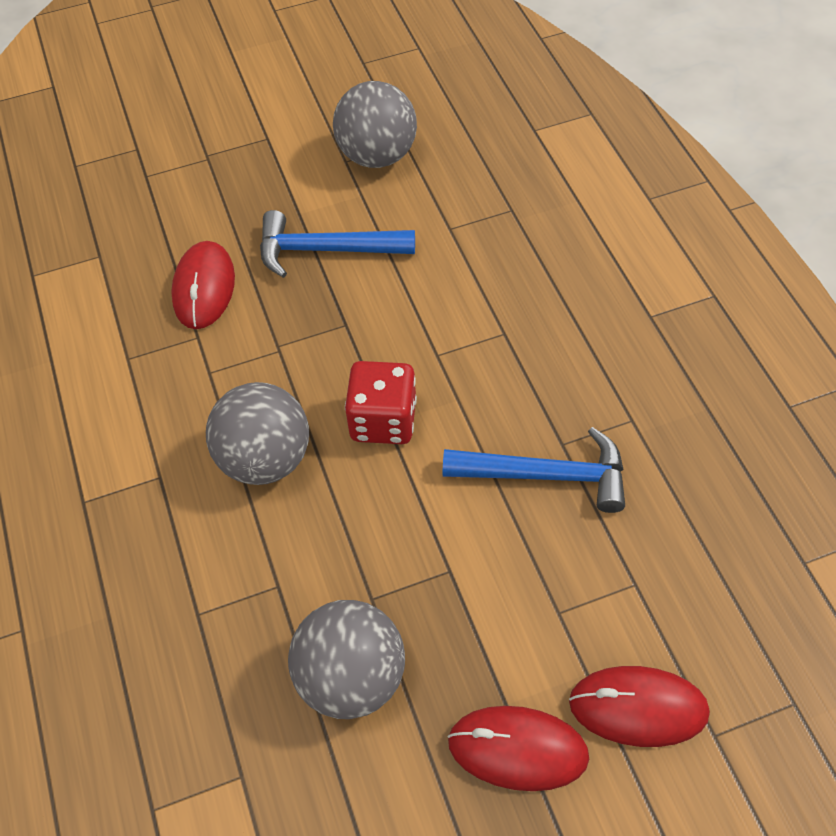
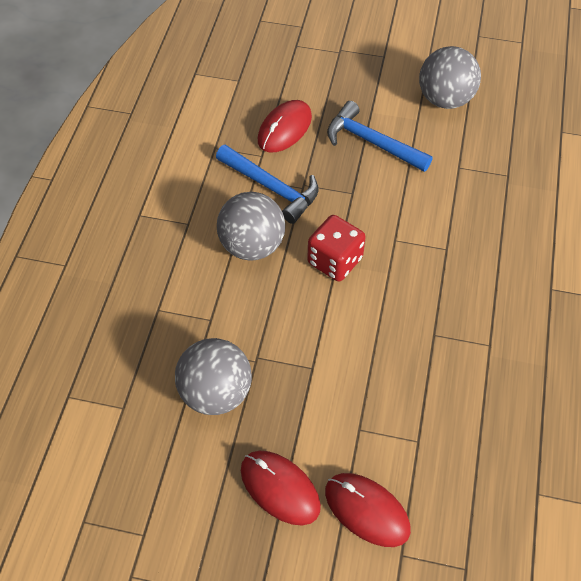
camera: 30 degrees right, 0 degrees up
blue hammer [442,427,625,513] -> blue hammer moved to [216,145,319,224]

